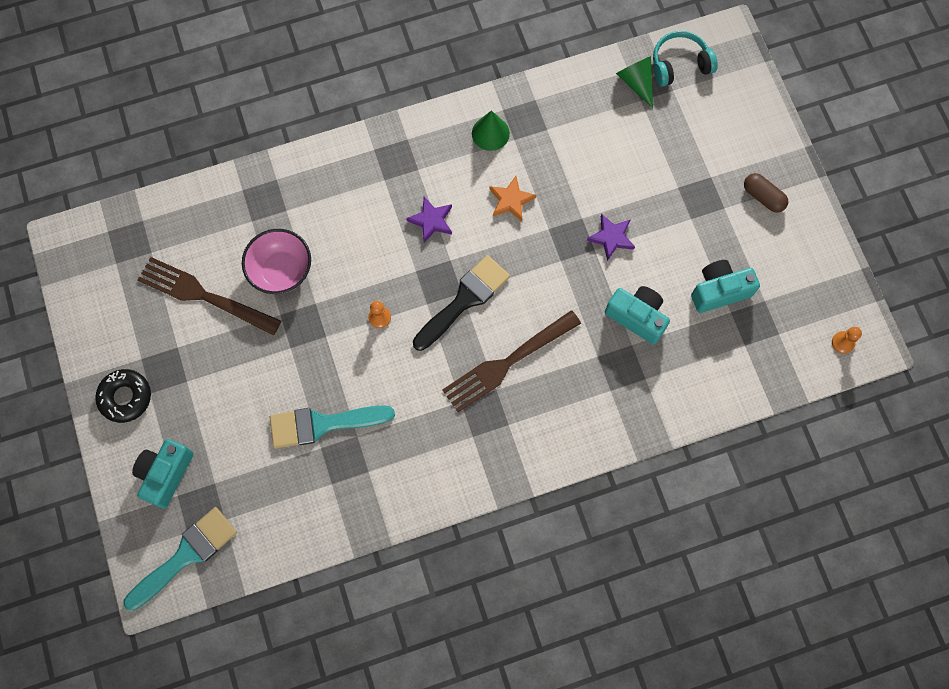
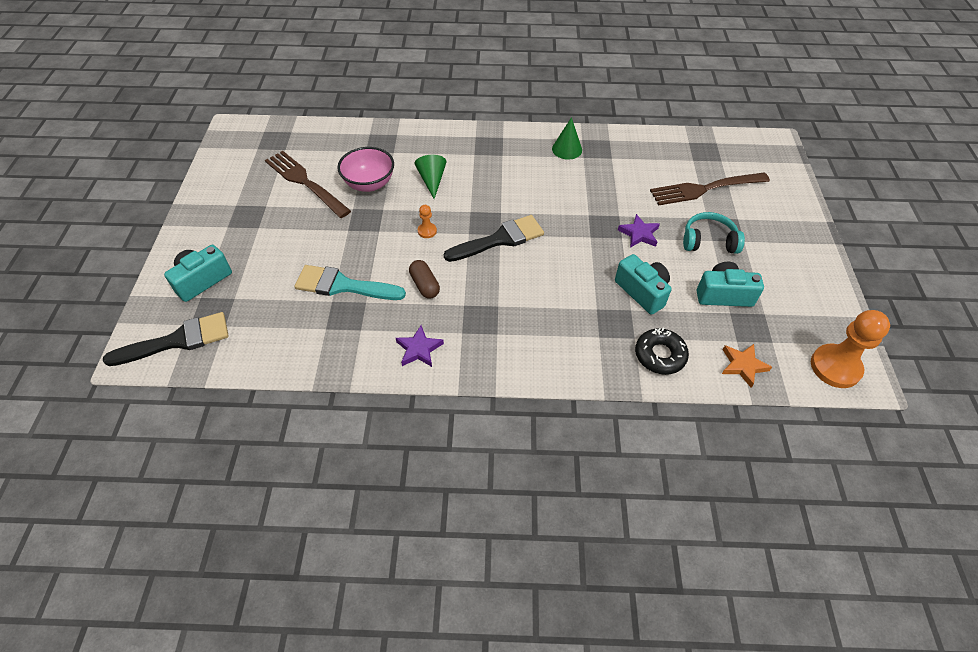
camera: 20 degrees right, 20 degrees down
black donut [95,369,151,423] -> black donut moved to [635,328,689,375]
turquoise brush [123,507,237,611] -> black brush [103,312,229,366]
purple star [406,197,452,243] -> purple star moved to [396,325,444,367]
brown fork [442,310,581,413] -> brown fork moved to [650,172,770,206]
orange star [490,176,536,221] -> orange star moved to [722,344,772,388]
green cone [616,56,653,108] -> green cone moved to [415,155,446,199]
turquoise headphones [653,31,718,87] -> turquoise headphones moved to [683,212,745,254]
brown capsule [744,173,788,213] -> brown capsule moved to [409,260,440,298]
orange pawn [832,327,862,354] -> orange pawn [811,310,890,388], size x2.16

